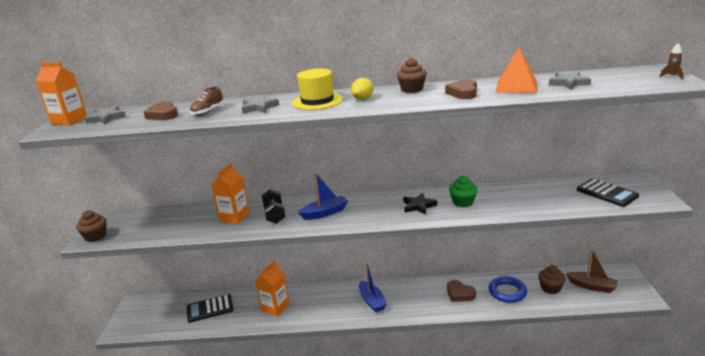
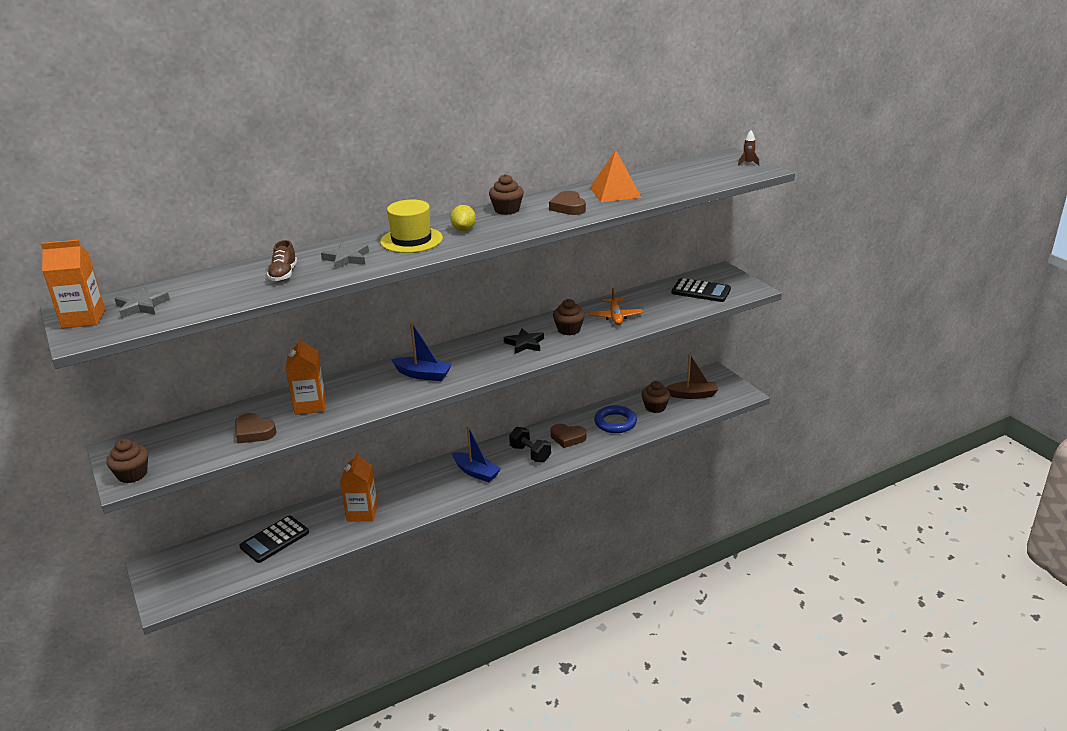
camera: 30 degrees left, 5 degrees up
brown heart [144,101,178,120] -> brown heart moved to [235,413,277,444]
black dumbbell [262,189,285,224] -> black dumbbell moved to [509,427,551,462]
blue boat [298,172,348,220] -> blue boat turned 75 degrees clockwise [391,322,452,381]
green cupcake [449,175,478,207] -> brown cupcake [553,299,585,335]
grey star [549,72,591,89] -> none
none -> orange plane [589,288,643,325]

